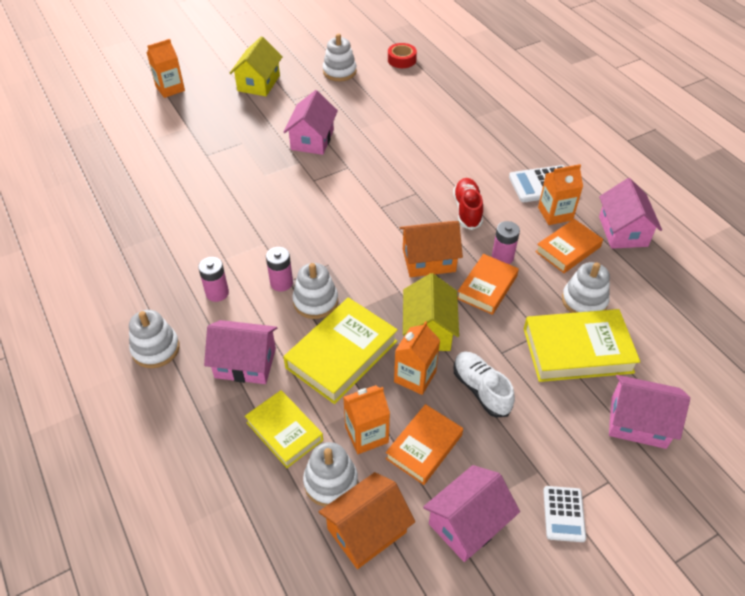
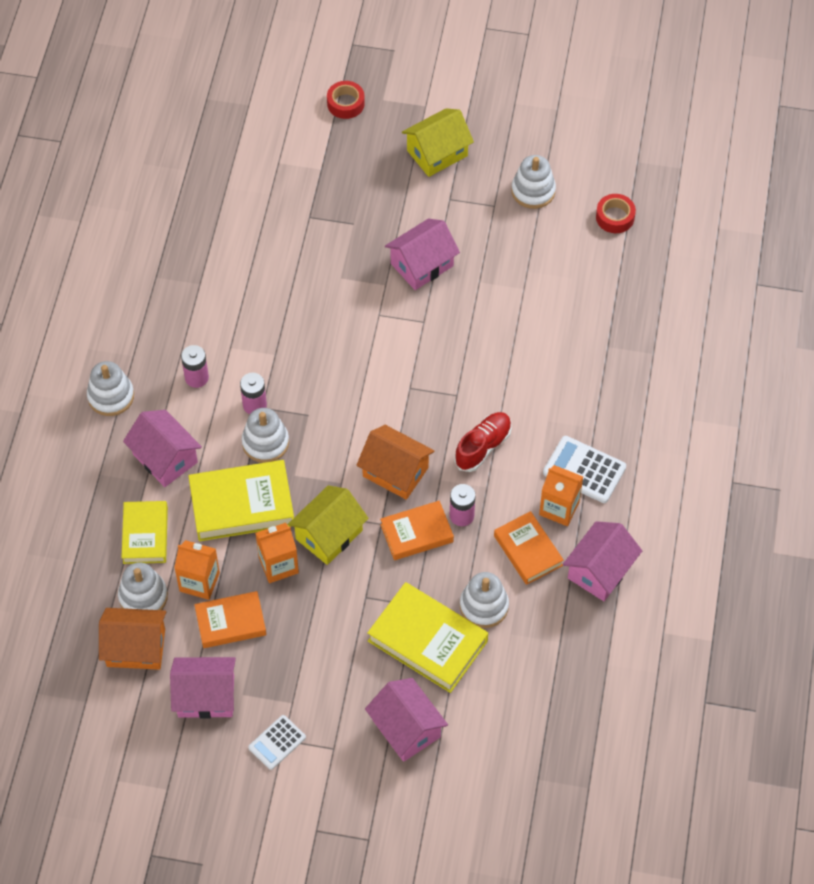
camera: 40 degrees right, 10 degrees up
orange carton [147,39,185,98] -> red tape [327,81,365,119]
white shoe [454,352,515,418] -> none
orange book [535,219,603,273] -> orange book turned 60 degrees clockwise [494,511,563,585]

